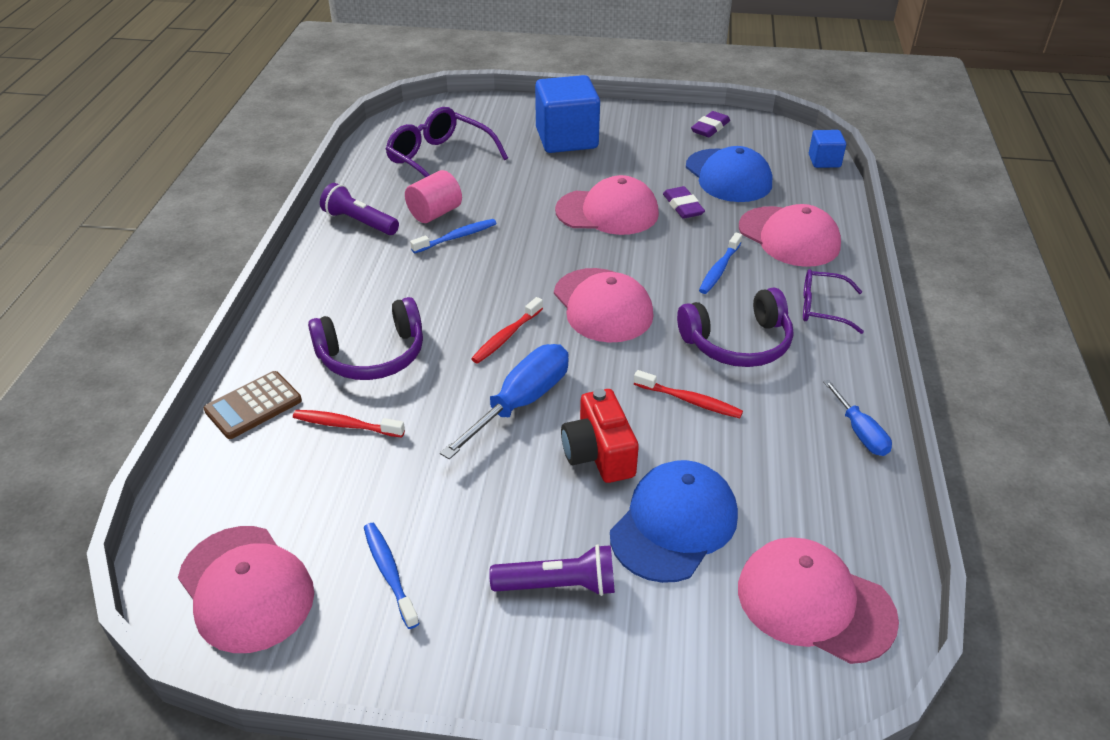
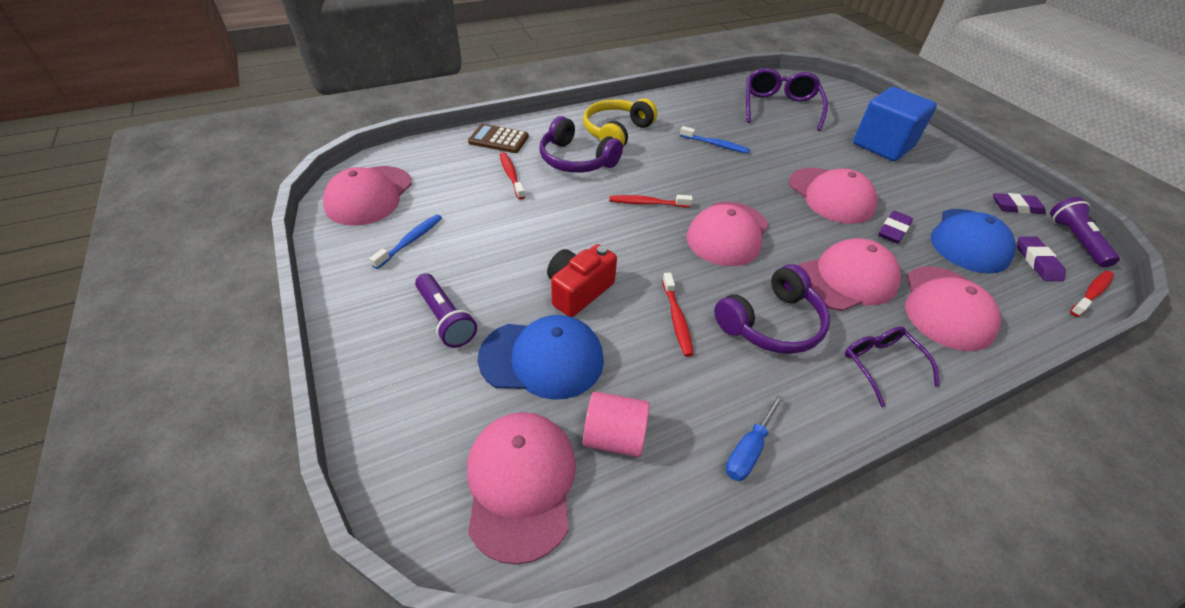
camera: 55 degrees right, 5 degrees up
purple flashlight [320,183,399,235] -> purple flashlight moved to [1050,197,1120,268]
pink cylinder [405,170,462,223] -> pink cylinder moved to [583,391,650,457]
blue screwdriver [440,344,569,459] -> none
purple headphones [677,288,793,367] -> purple headphones turned 75 degrees counterclockwise [714,264,830,354]
blue toothbrush [699,232,742,294] -> pink cap [798,238,901,311]
blue cube [809,130,846,168] -> red toothbrush [1070,271,1114,317]
none -> yellow headphones [583,98,657,147]
none -> purple eraser [1017,236,1066,281]

